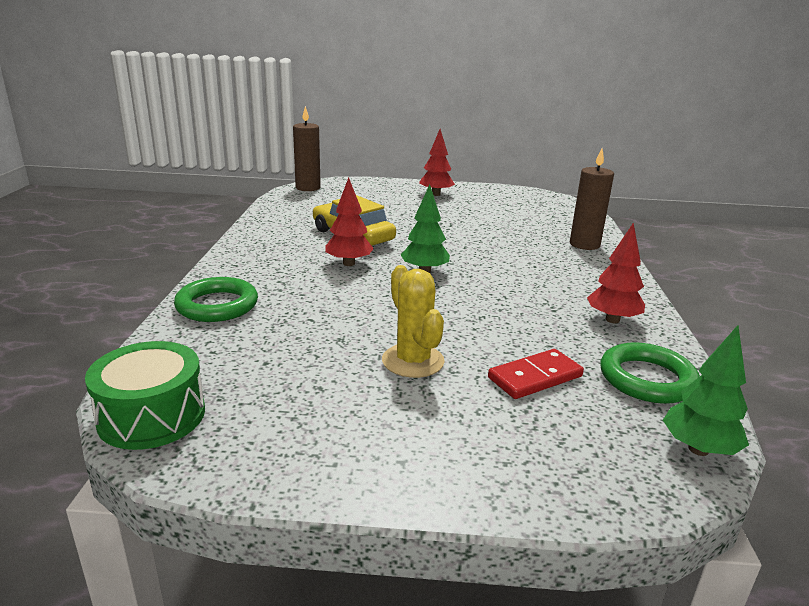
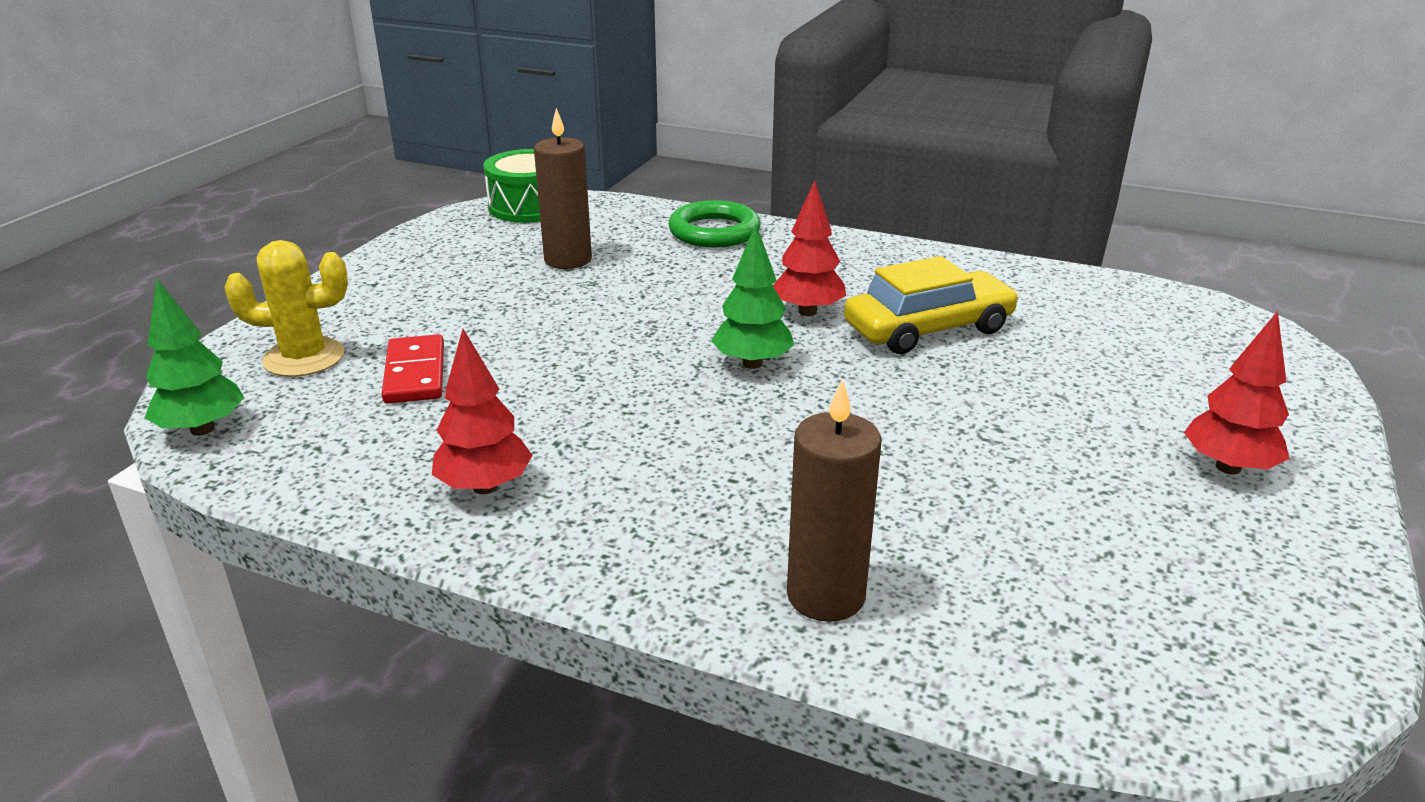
camera: 110 degrees right, 5 degrees up
brown candle [293,106,321,191] -> brown candle moved to [534,108,592,269]
yellow cactus [382,265,445,378] -> yellow cactus moved to [224,240,348,377]
green ring [601,342,700,404] -> none

